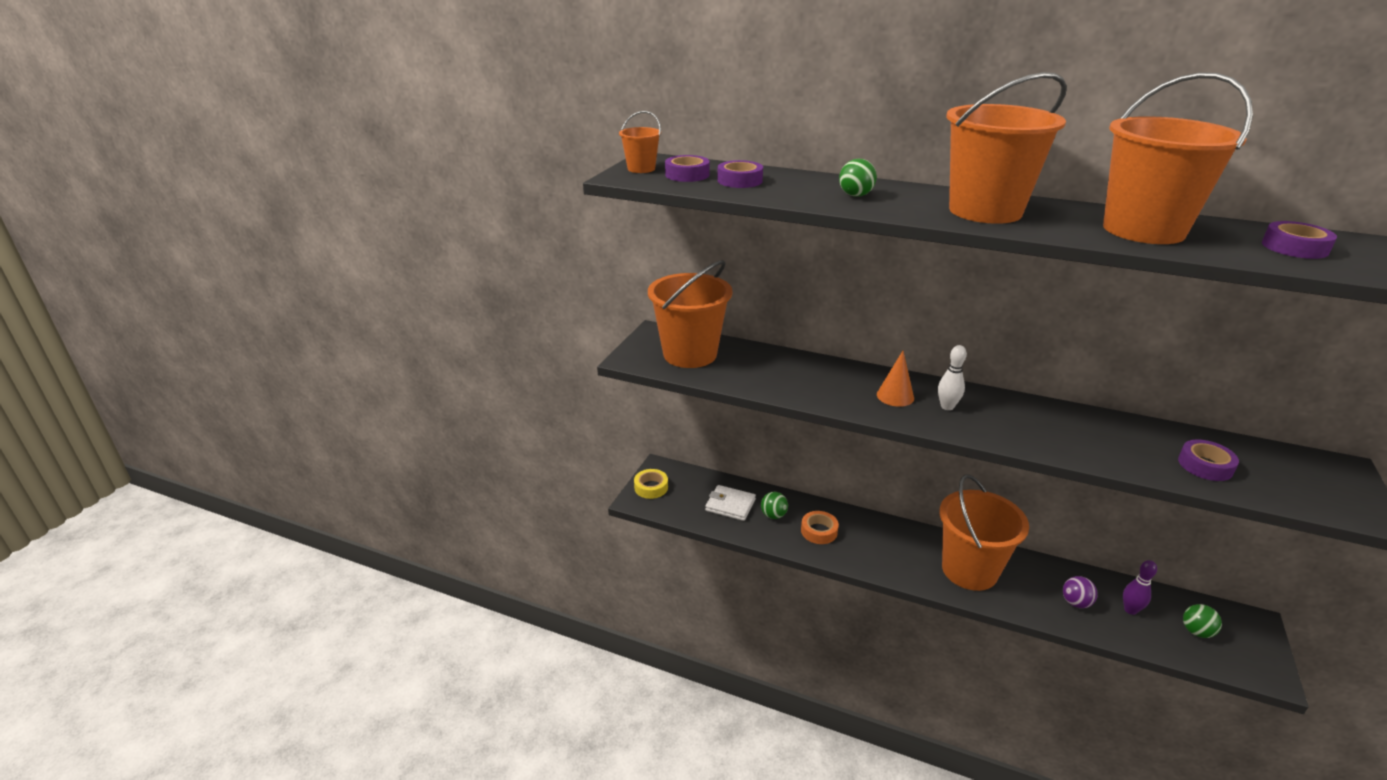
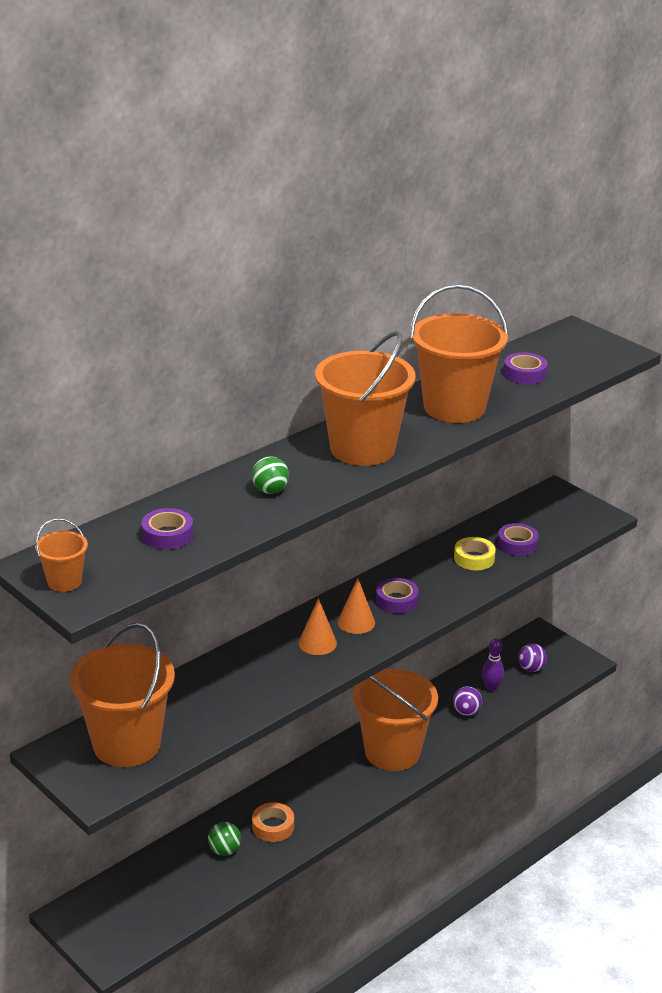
camera: 65 degrees left, 0 degrees up
yellow tape [634,469,668,499] -> yellow tape moved to [454,537,496,571]
purple tape [665,155,710,182] -> purple tape moved to [376,578,419,614]
white wallet [705,485,756,521] -> none
white bowling pin [938,345,967,410] -> orange cone [338,578,375,634]
green ball [1183,604,1222,638] -> purple ball [518,644,547,672]

